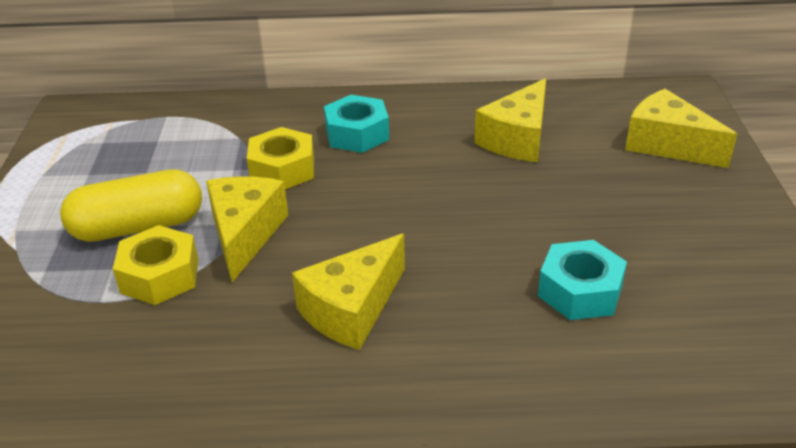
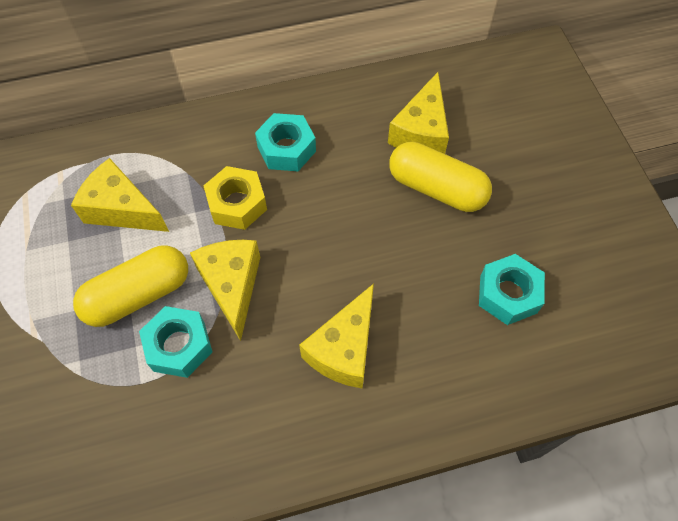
camera: 15 degrees left, 25 degrees up
yellow nut [113,225,198,305] -> turquoise nut [139,306,213,378]
yellow cheese [625,89,737,168] -> yellow cheese moved to [71,158,169,232]
none -> yellow capsule [389,142,492,212]

